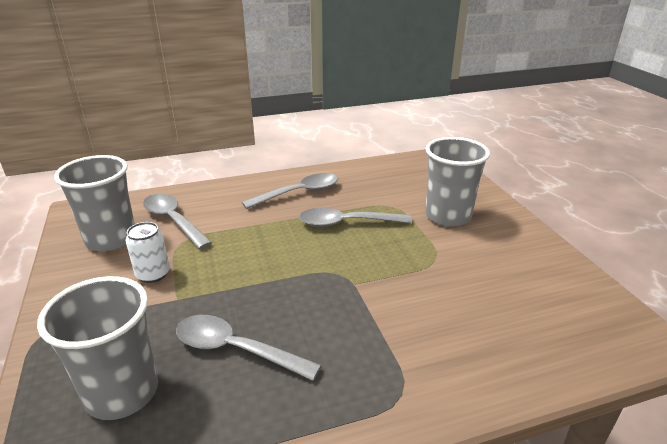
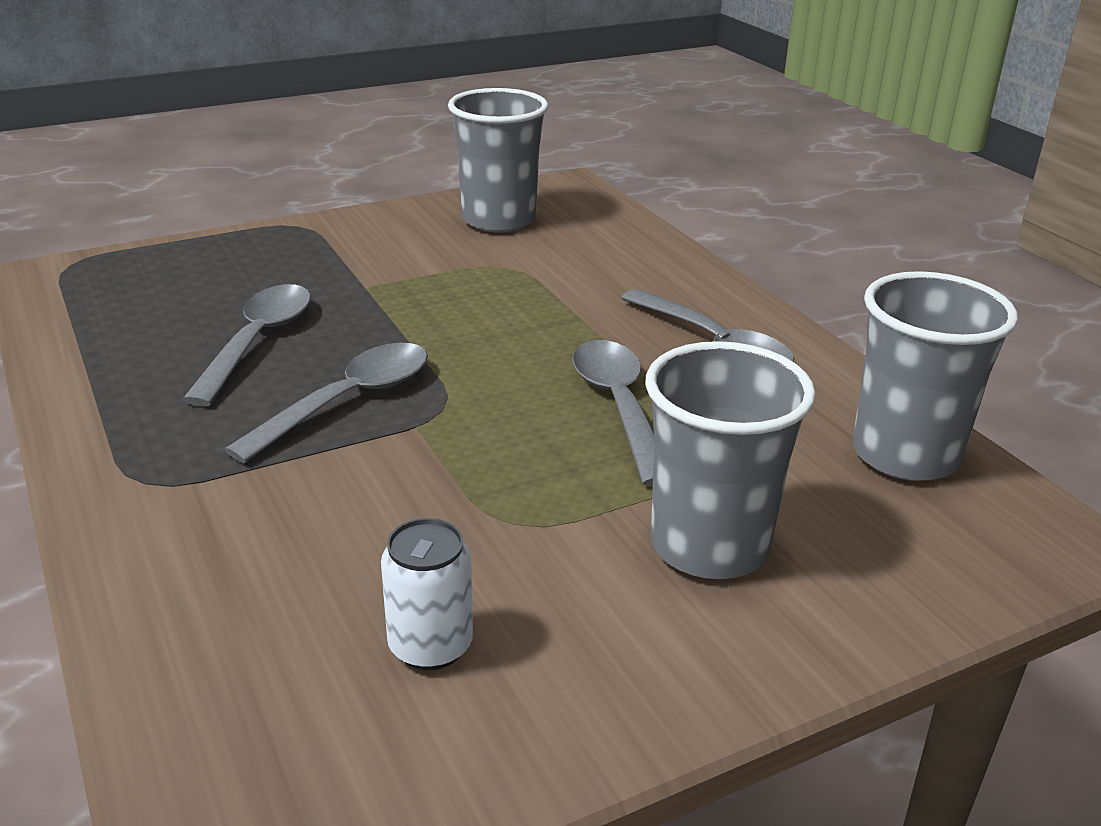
camera: 80 degrees right, 0 degrees up
grey cup [37,276,158,420] -> grey cup moved to [852,271,1018,481]
white can [126,222,170,283] -> white can moved to [381,518,473,670]
grey spoon [143,194,212,249] -> grey spoon moved to [224,343,428,463]

